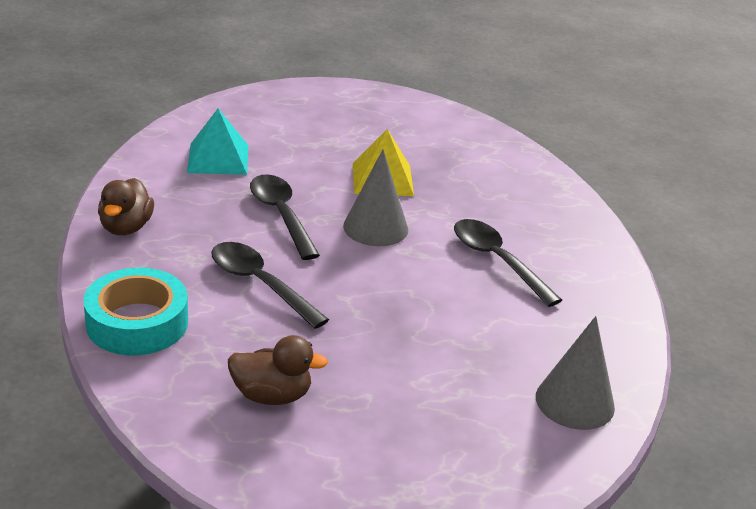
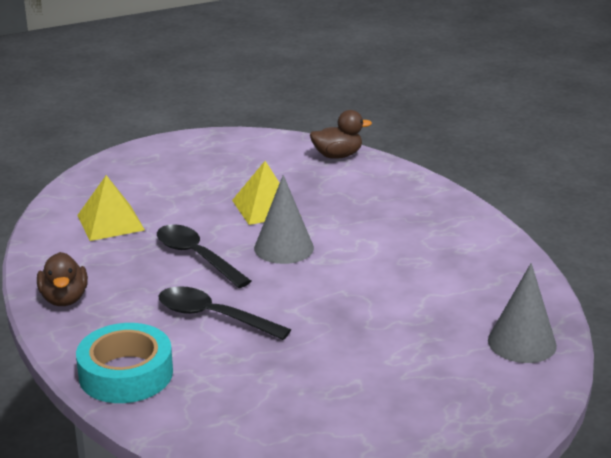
camera: 15 degrees left, 5 degrees down
turquoise pyramid [187,109,248,175] -> yellow pyramid [77,175,145,241]
brown duck [228,335,328,405] -> brown duck moved to [310,110,372,159]
black spoon [454,219,562,307] -> none

